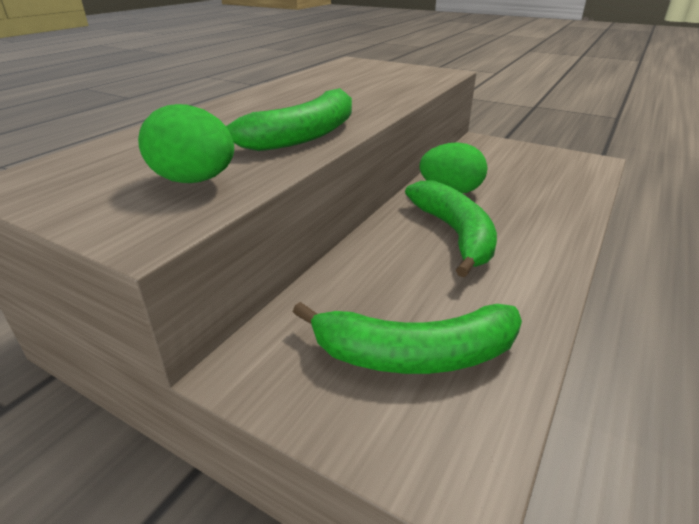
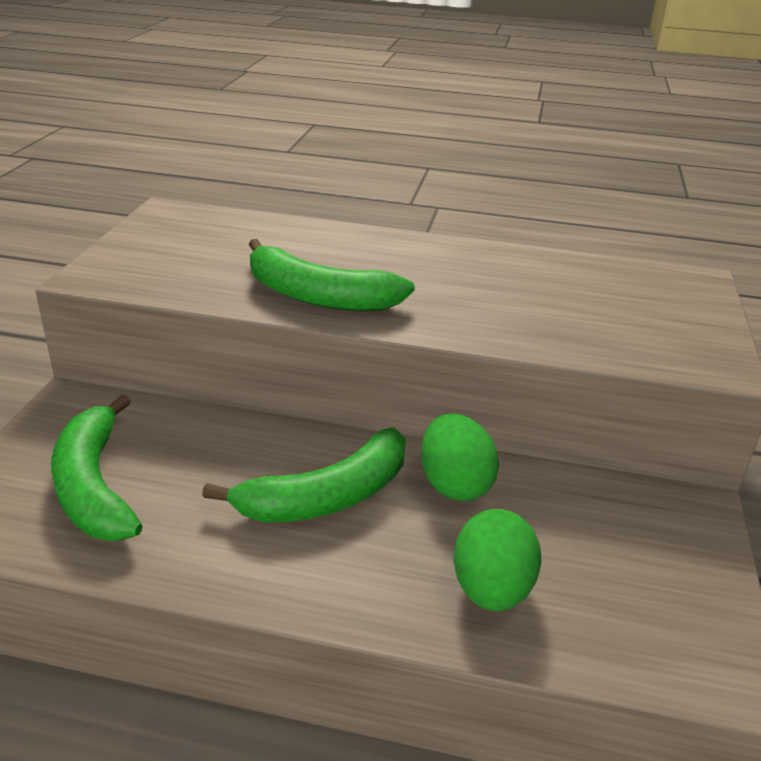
camera: 70 degrees right, 0 degrees up
green egg [138,104,234,183] -> green egg moved to [454,509,541,611]

